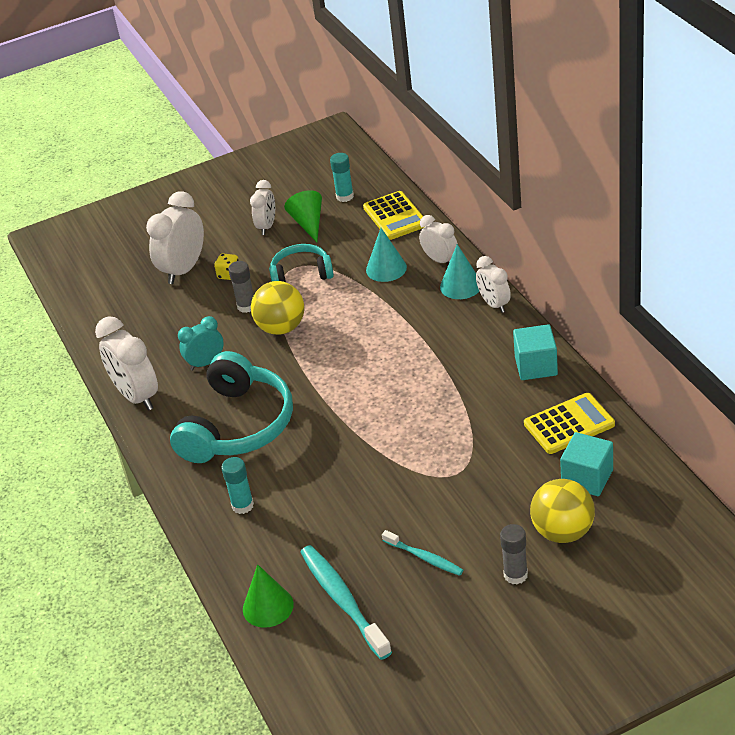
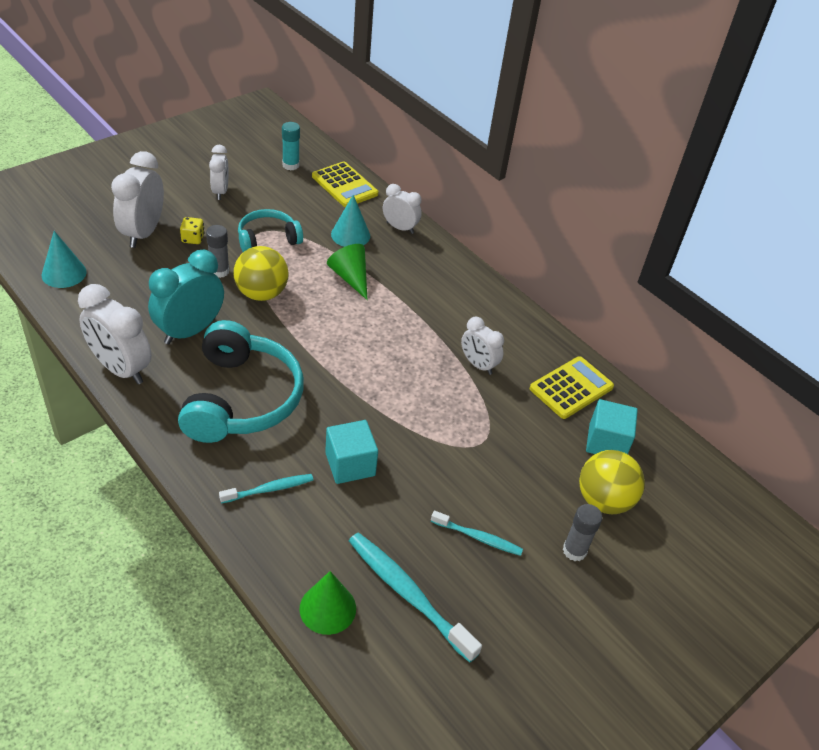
camera: 25 degrees left, 5 degrees up
turquoise clock [178,316,224,370] -> turquoise clock [148,250,224,344], size x1.65
turquoise glue stick [221,457,254,514] -> turquoise toothbrush [219,474,313,504]
green cone [284,190,322,242] -> green cone moved to [327,244,367,300]
turquoise cone [440,244,479,299] -> turquoise cone moved to [42,231,87,288]
white clock [476,256,511,313] -> white clock moved to [461,316,504,375]
turquoise cube [513,324,558,380] -> turquoise cube moved to [325,420,378,484]

